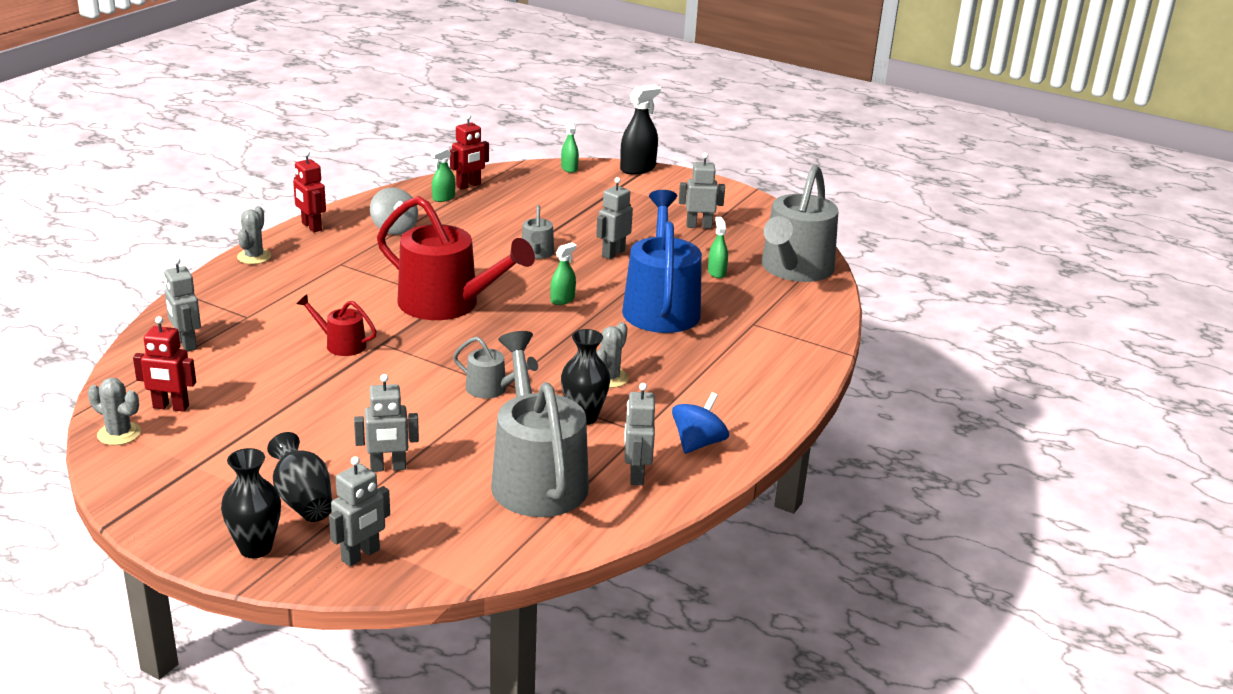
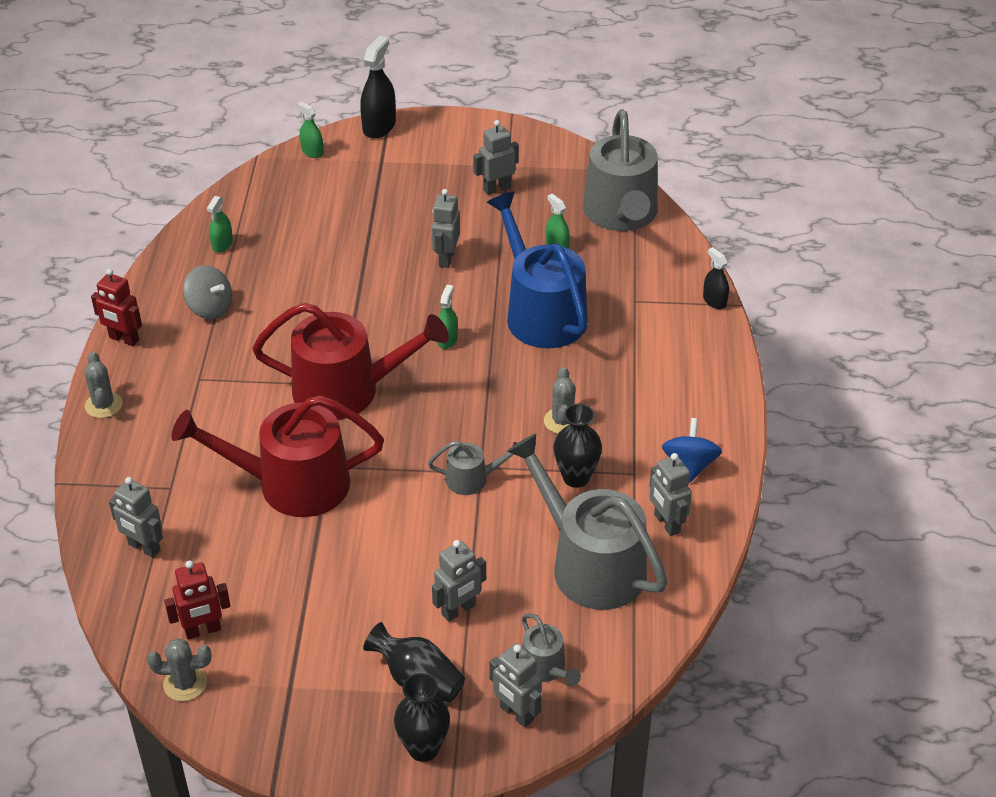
camera: 25 degrees left, 15 degrees up
red watering can [297,294,377,356] -> red watering can [171,395,384,517], size x2.16
grey robot [329,456,390,566] -> grey robot turned 120 degrees clockwise [489,644,542,728]
red robot [450,114,489,190] -> none
grey watering can [522,205,554,259] -> grey watering can moved to [522,613,581,686]
none -> black spray bottle [703,247,729,309]

